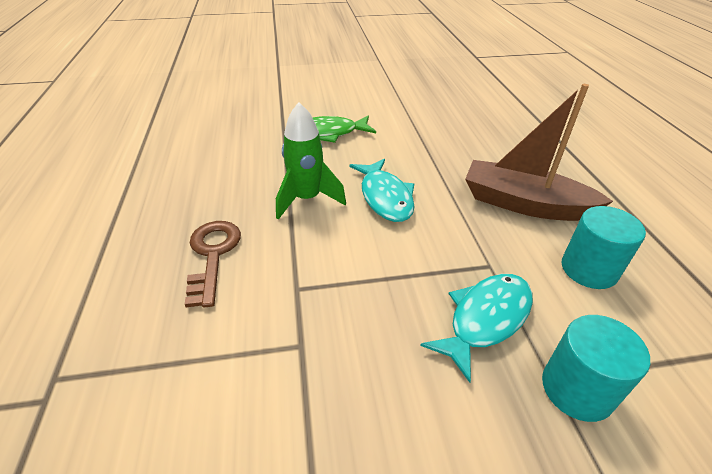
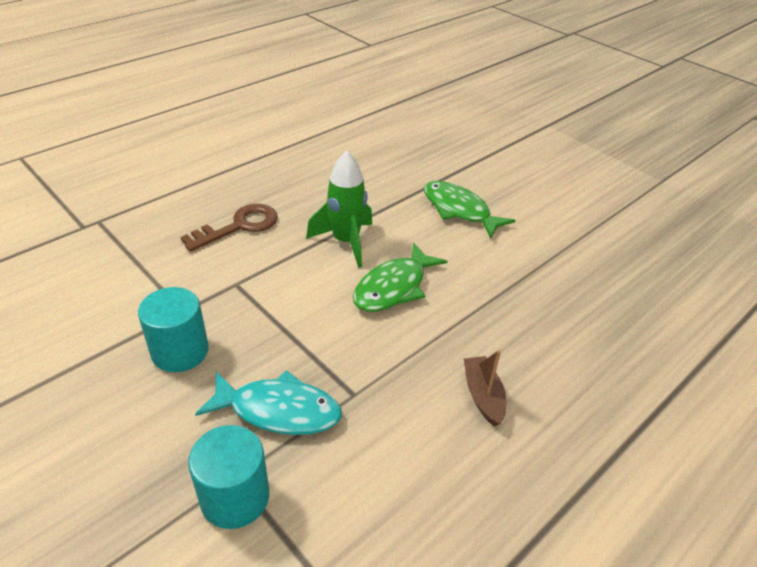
camera: 55 degrees right, 0 degrees up
turquoise fish [349,159,415,222] -> green fish [353,243,447,312]
brown boat [465,84,613,221] -> brown boat [464,350,506,427], size x0.49
turquoise cylinder [562,206,646,289] -> turquoise cylinder moved to [138,287,208,372]

